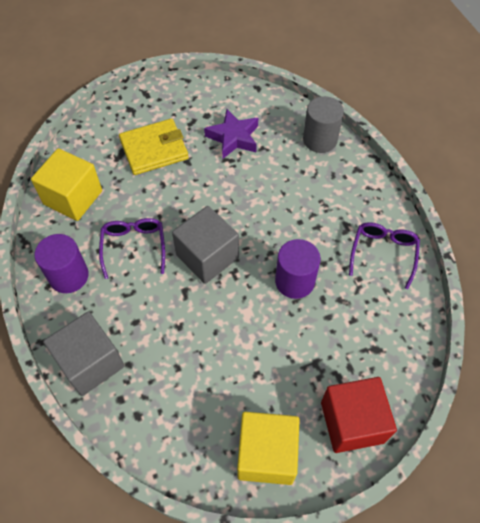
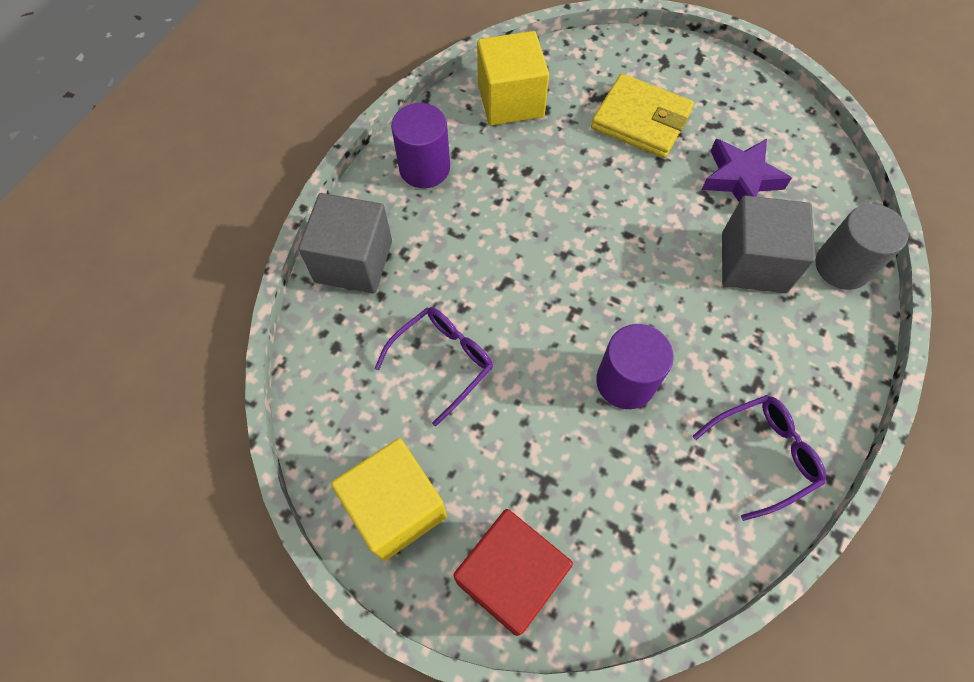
camera: 50 degrees right, 5 degrees up
purple glasses [99,218,165,279] -> purple glasses moved to [375,307,493,426]
grey cube [172,206,239,284] -> grey cube moved to [722,196,816,293]

